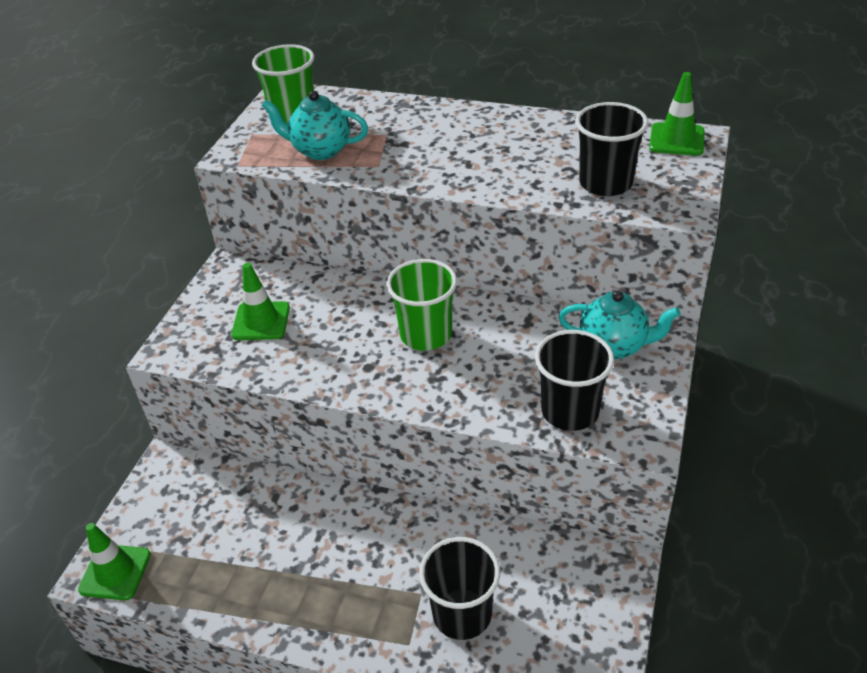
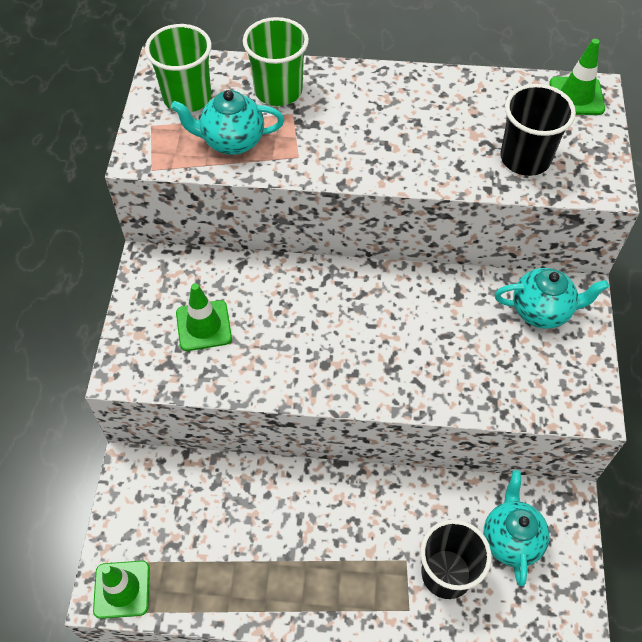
camera: 15 degrees left, 15 degrees up
green cup [386,259,457,351] -> green cup moved to [243,17,309,106]
black cup [535,330,614,431] -> none
none -> turquoise teapot [484,470,549,586]

